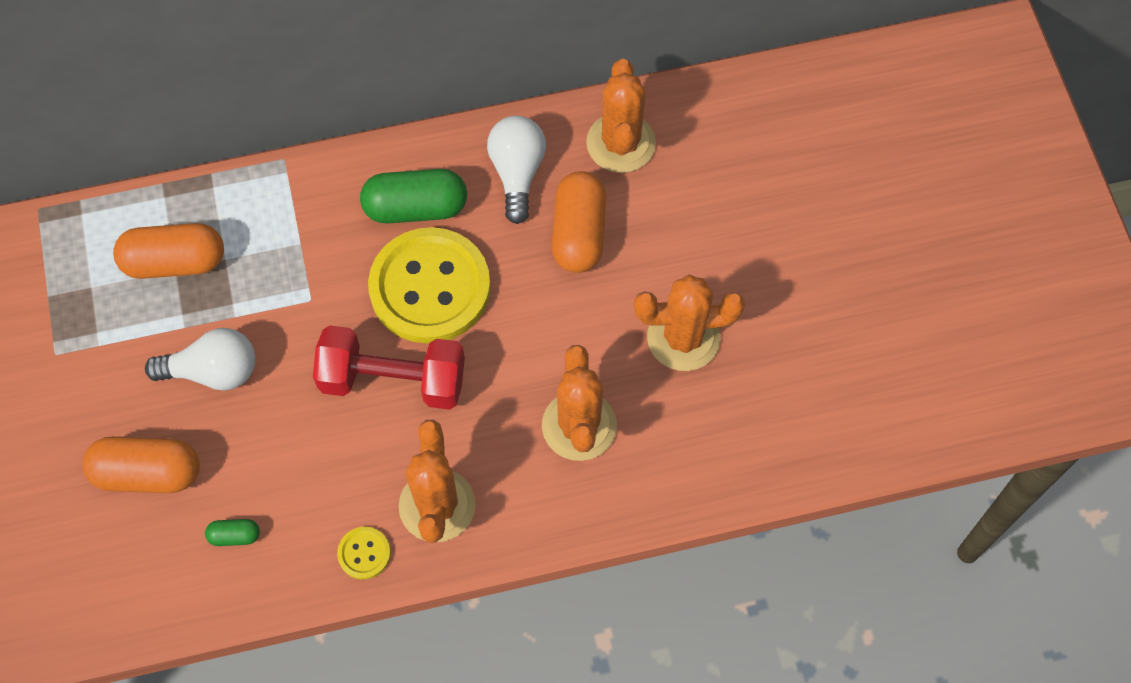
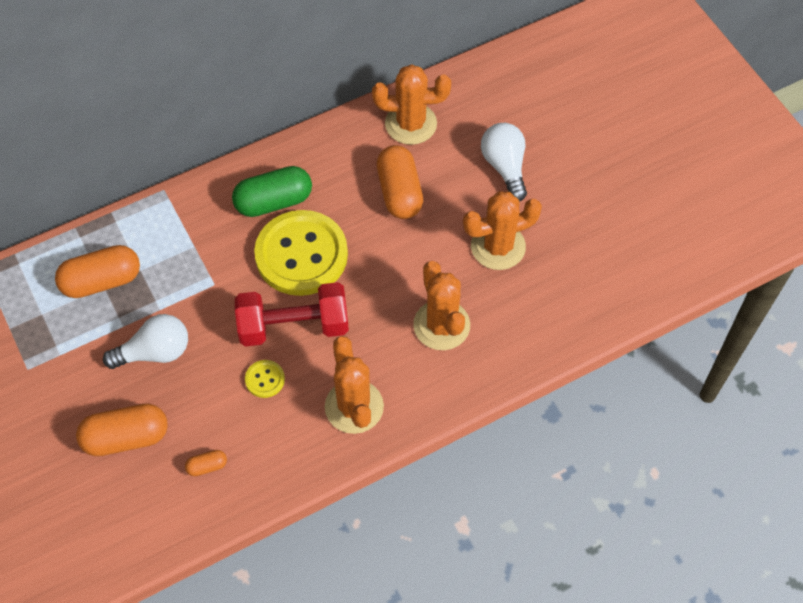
camera: 15 degrees left, 5 degrees down
green capsule [205,519,260,546] -> orange capsule [185,450,227,476]
yellow button [337,527,391,580] -> yellow button moved to [245,360,285,398]
white light bulb [487,115,546,224] -> white light bulb moved to [481,123,527,201]
orange cactus [586,59,656,173] -> orange cactus turned 75 degrees counterclockwise [372,64,451,145]

